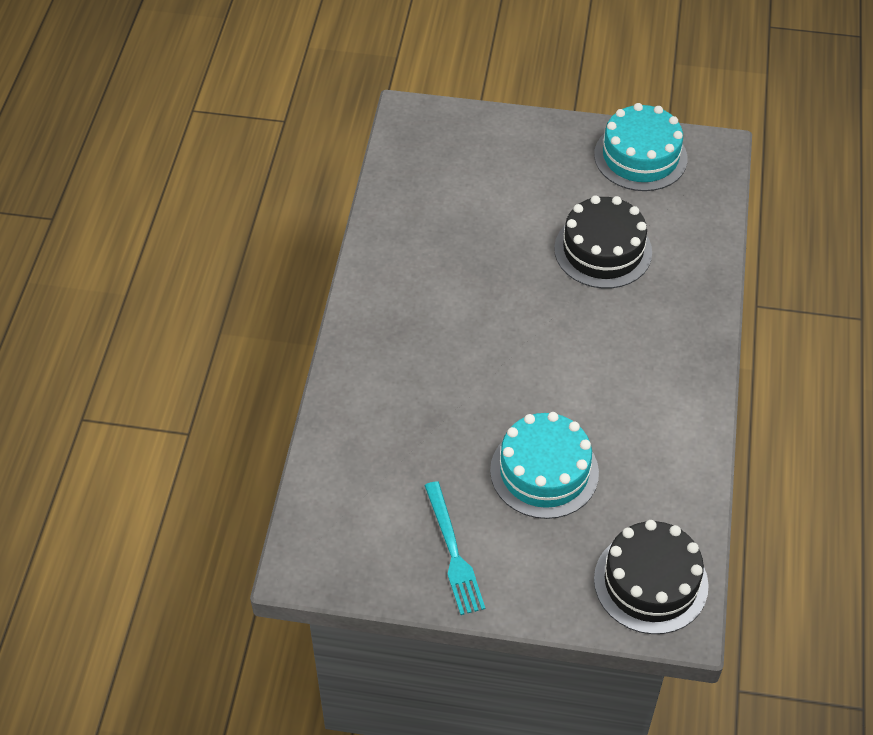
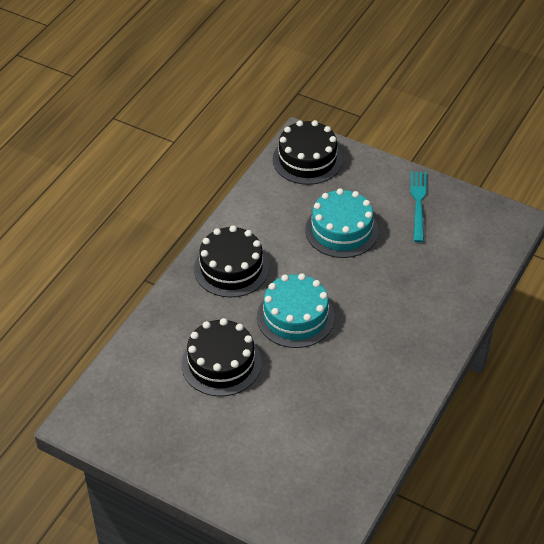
camera: 160 degrees left, 5 degrees down
turquoise cake [594,103,687,191] -> turquoise cake moved to [257,273,335,348]
none -> black cake [194,226,269,297]

